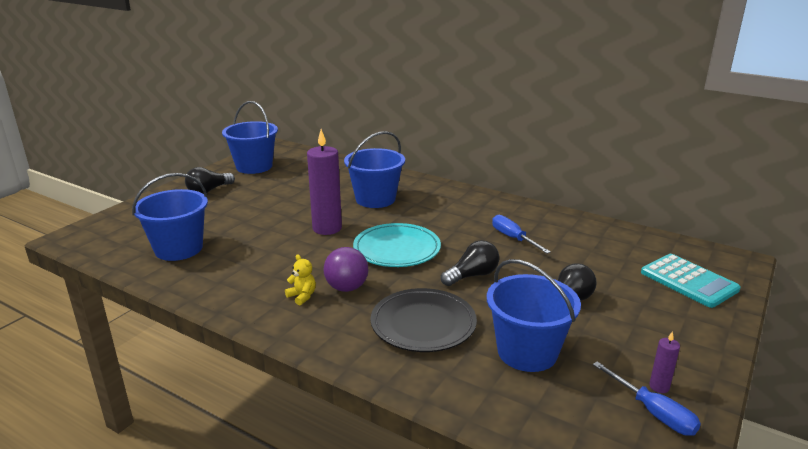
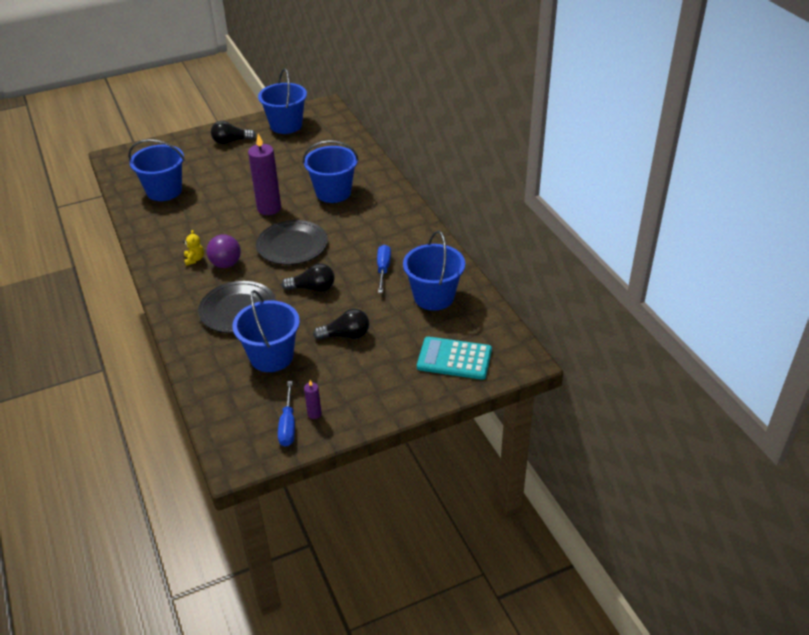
camera: 35 degrees right, 15 degrees up
turquoise plate [353,223,441,267] -> black plate [256,220,328,265]
turquoise calculator [641,254,741,308] -> turquoise calculator turned 105 degrees clockwise [417,336,492,380]
none -> blue bucket [403,231,465,311]

